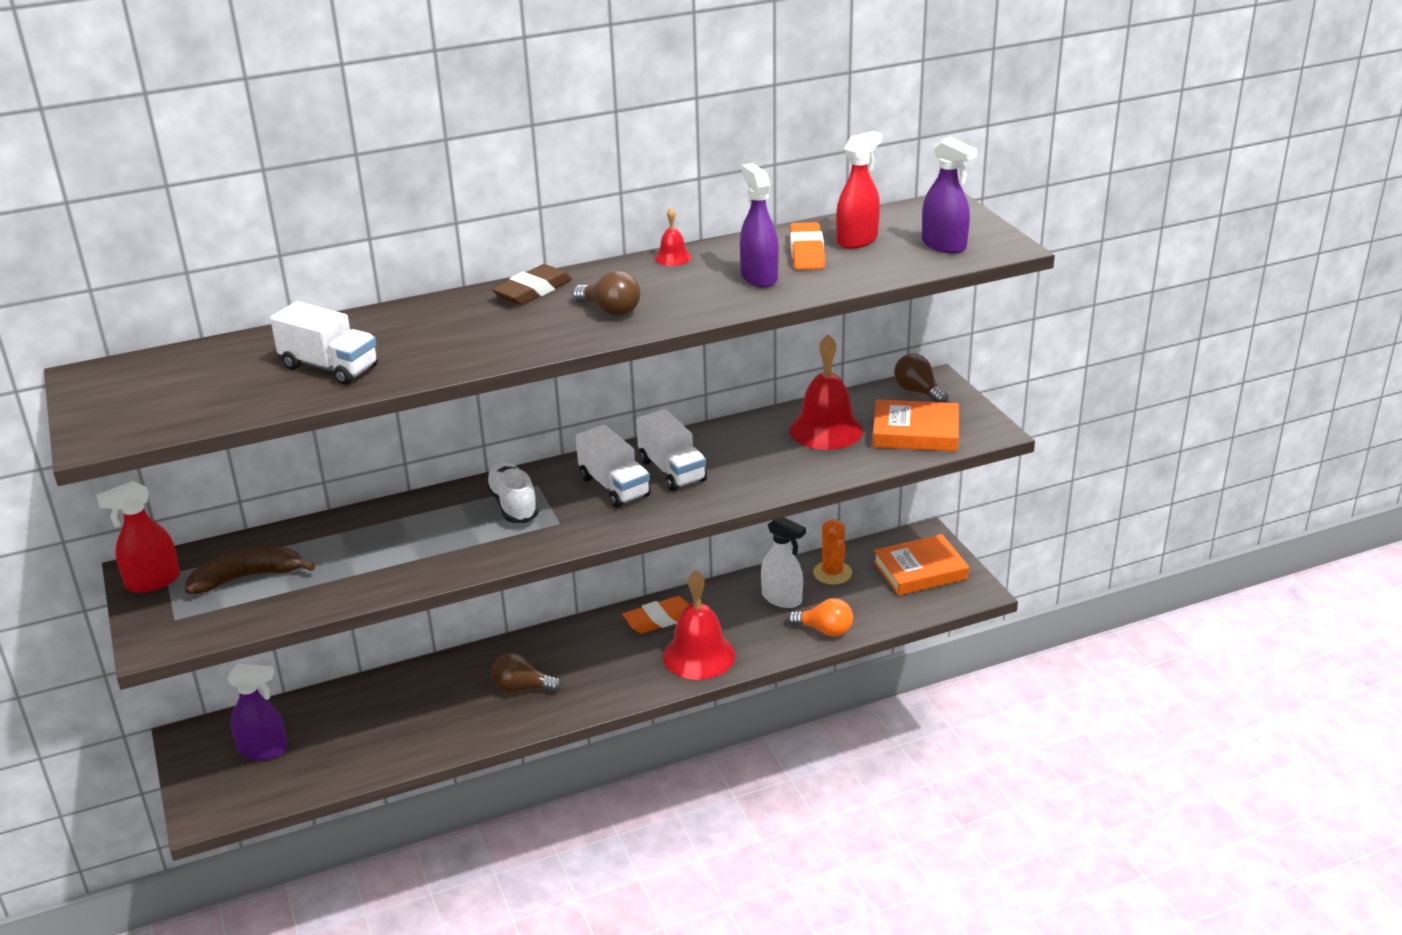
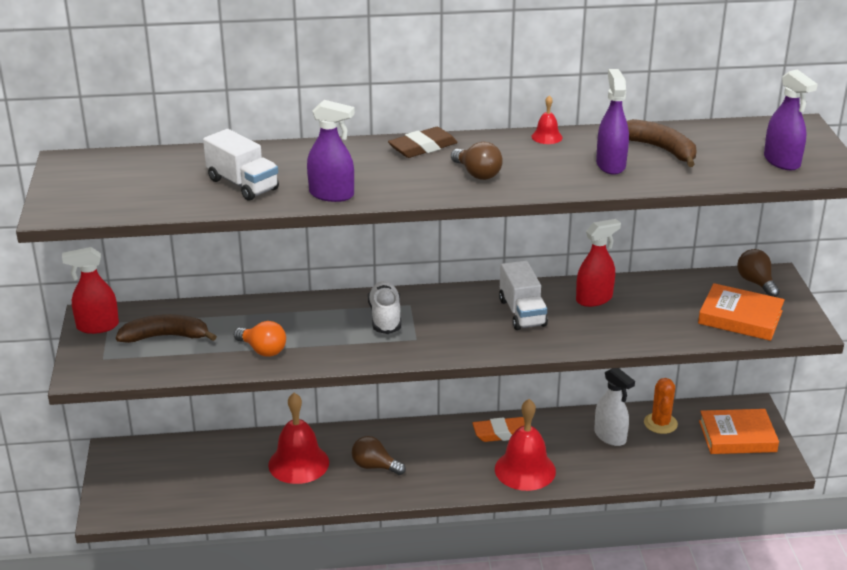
camera: 15 degrees right, 0 degrees up
purple spray bottle [227,664,288,760] -> purple spray bottle moved to [307,100,355,202]
white truck [576,425,651,508] -> none
orange light bulb [788,598,853,637] -> orange light bulb moved to [234,321,286,357]
red bell [789,335,863,450] -> red bell moved to [268,393,329,484]
orange eraser [790,222,825,270] -> brown banana [627,119,696,167]
red spray bottle [836,131,882,249] -> red spray bottle moved to [576,219,621,307]

